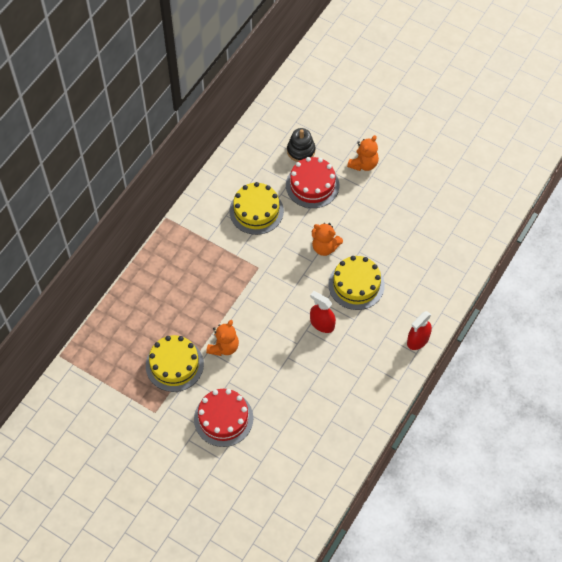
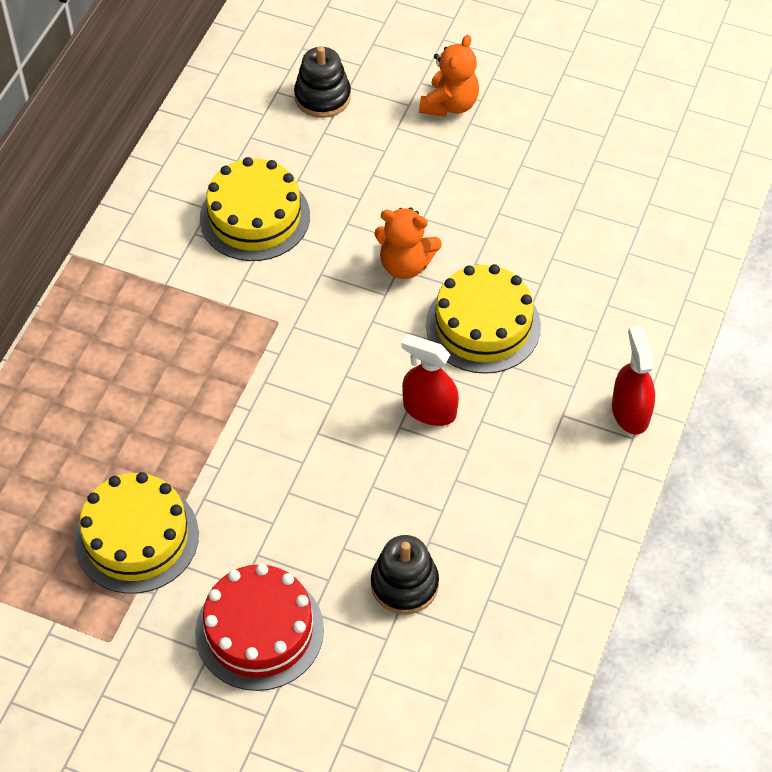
camera: 10 degrees left, 5 degrees down
orange teddy bear [206,320,239,356] -> none
red cake [286,157,339,208] -> none
red spray bottle [407,311,432,350] -> red spray bottle turned 135 degrees clockwise [612,326,655,434]
none -> black stacking toy [371,535,439,614]

